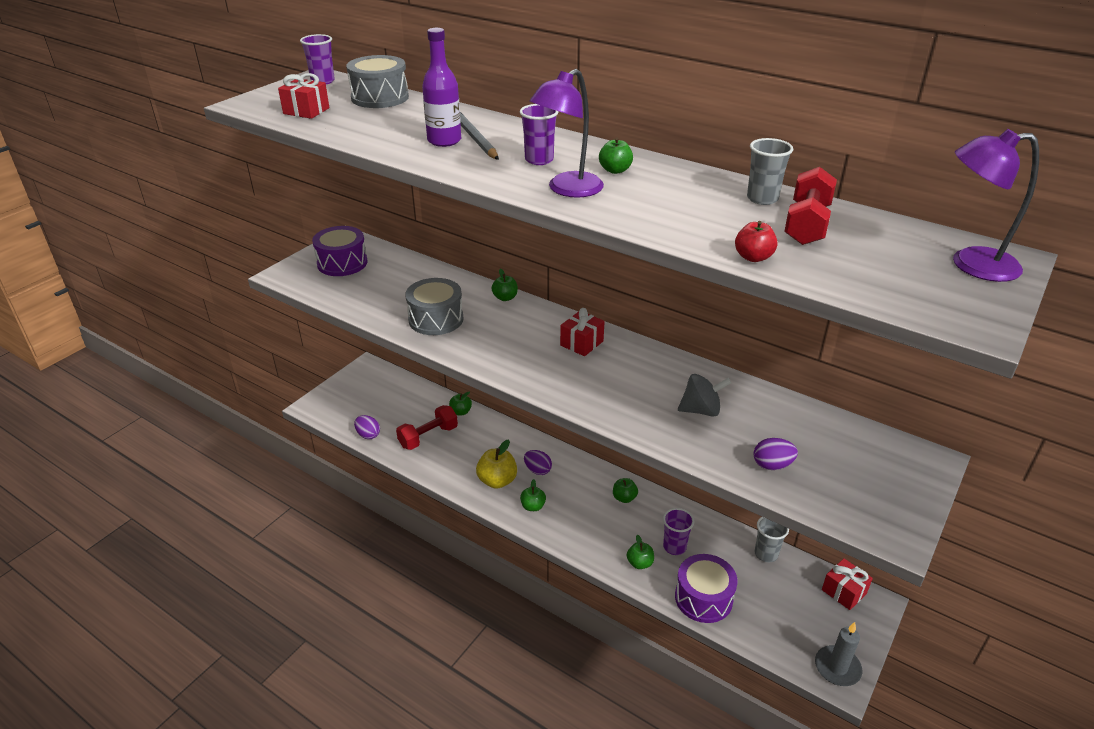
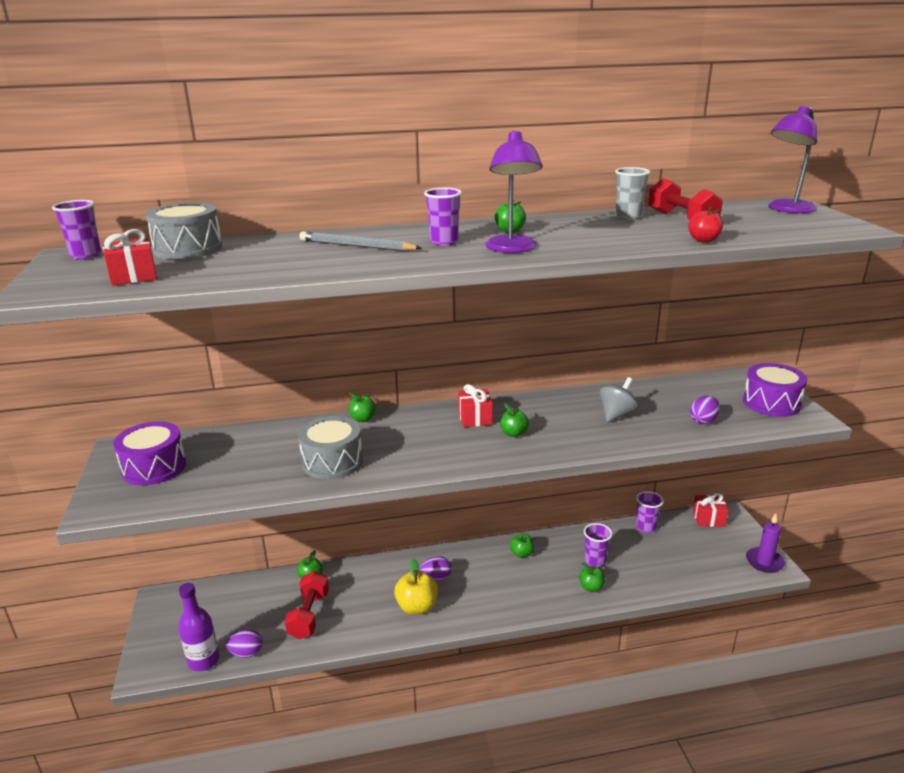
camera: 45 degrees left, 10 degrees down
purple bottle [422,28,461,147] -> purple bottle moved to [179,583,219,671]
green apple [520,479,546,511] -> green apple moved to [500,403,529,437]
purple drum [675,554,738,623] -> purple drum moved to [743,363,807,417]
grey cup [755,517,789,563] -> purple cup [636,491,664,533]
grey candle [815,622,862,686] -> purple candle [746,513,785,573]

